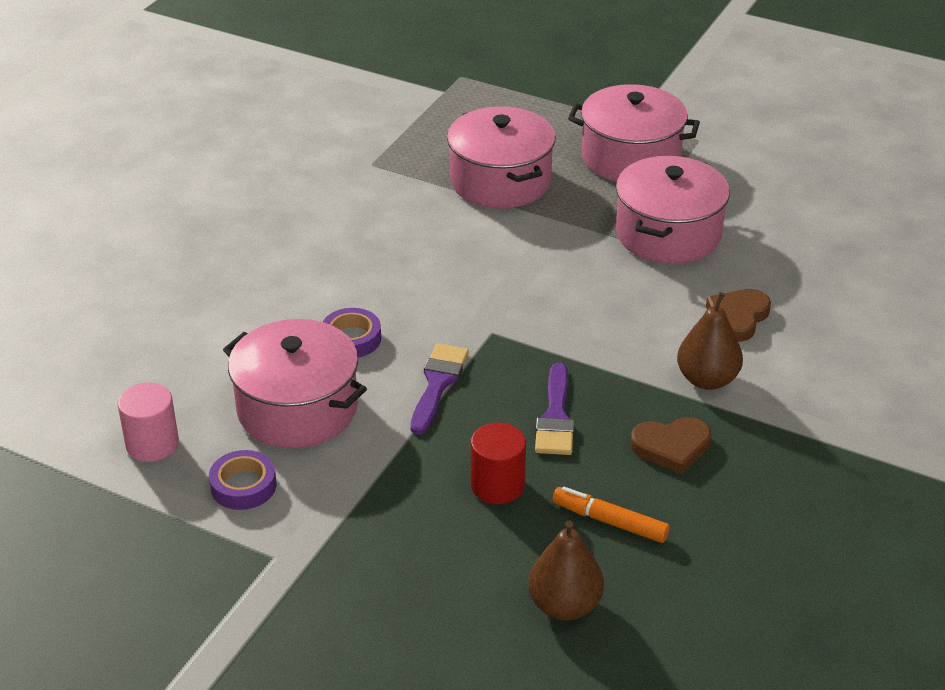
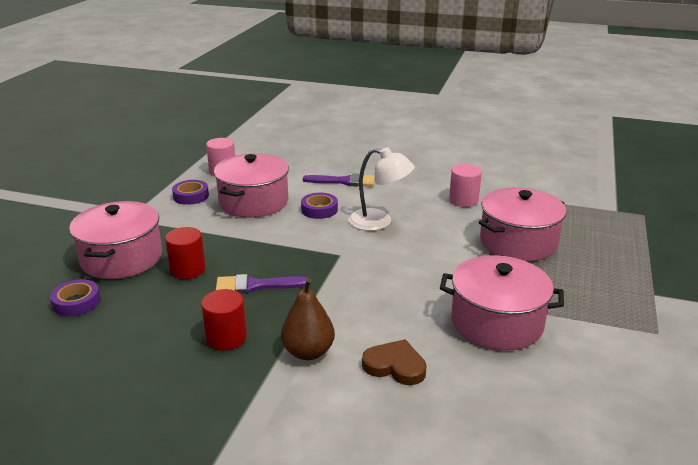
camera: 80 degrees right, 10 degrees down
purple brush [410,343,469,435] -> purple brush moved to [303,173,375,187]
brown pear [528,520,604,620] -> purple tape [50,279,101,316]
orange marker [552,487,670,543] -> none
pink pot [568,84,700,182] -> pink pot moved to [69,201,162,279]
brown heart [631,417,711,474] -> red cylinder [201,289,247,350]
none -> white lamp [348,147,415,231]
none -> pink cylinder [449,164,482,207]

